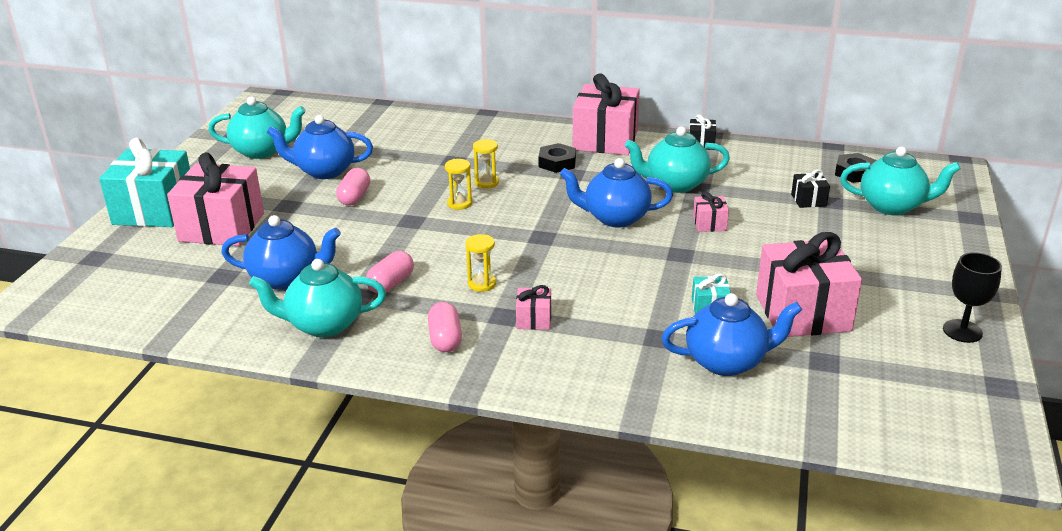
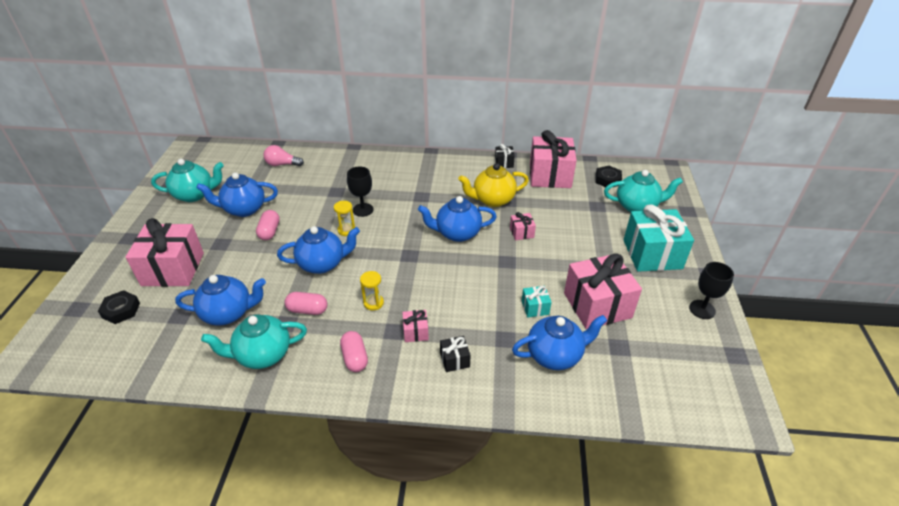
camera: 10 degrees left, 10 degrees up
turquoise gift [99,138,190,227] -> turquoise gift moved to [624,205,694,272]
pink capsule [366,251,414,294] -> pink capsule turned 75 degrees clockwise [284,292,328,315]
yellow hourglass [473,139,499,189] -> black goblet [347,166,374,217]
black nut [539,143,576,173] -> black nut moved to [98,290,140,324]
pink gift [573,74,640,155] -> pink gift moved to [530,130,577,188]
turquoise teapot [625,126,730,193] -> yellow teapot [458,163,529,207]
black gift [791,169,830,208] -> black gift moved to [440,336,471,372]
none -> pink light bulb [263,145,304,166]
none -> blue teapot [277,226,360,274]

